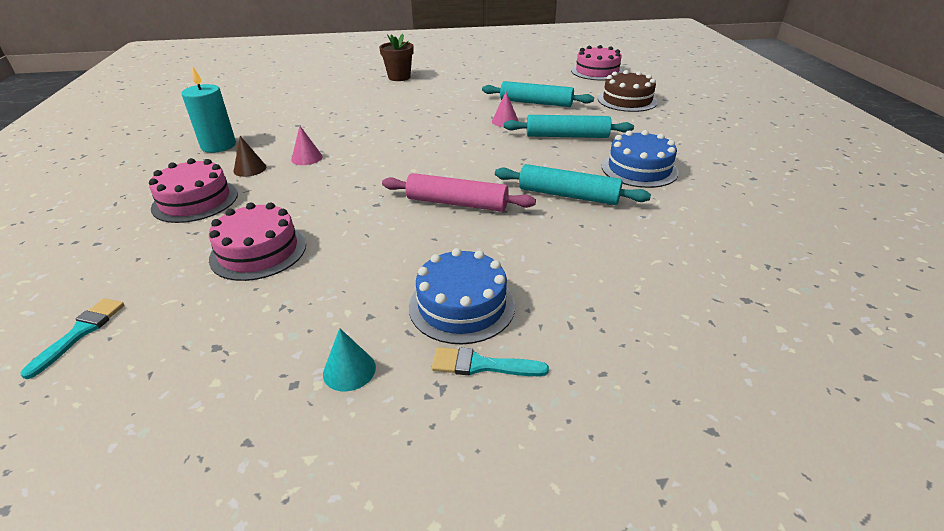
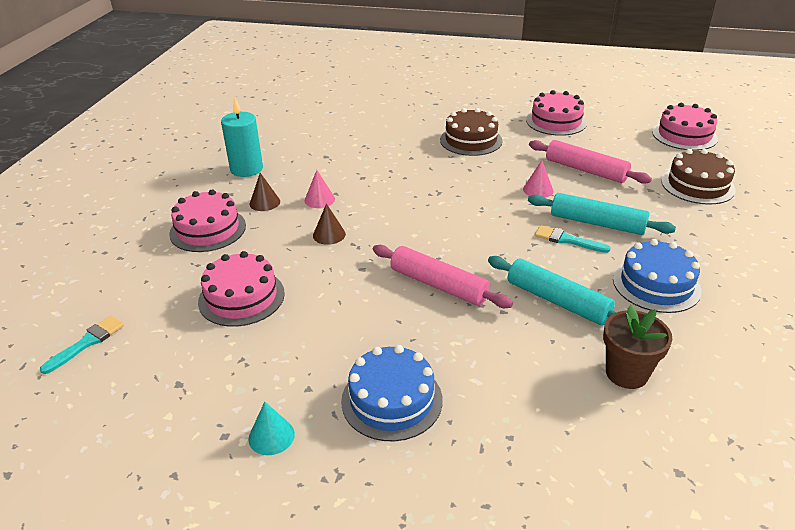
camera: 20 degrees right, 0 degrees up
brown flower pot [379,34,414,81] -> brown flower pot moved to [603,305,672,389]
turquoise brush [432,347,549,376] -> turquoise brush moved to [535,225,611,253]
turquoise rolling pin [482,81,594,107] -> pink rolling pin [529,140,652,184]
none -> brown cone [313,204,346,245]
none -> brown cake [440,108,503,156]
none -> pink cake [526,90,587,136]

